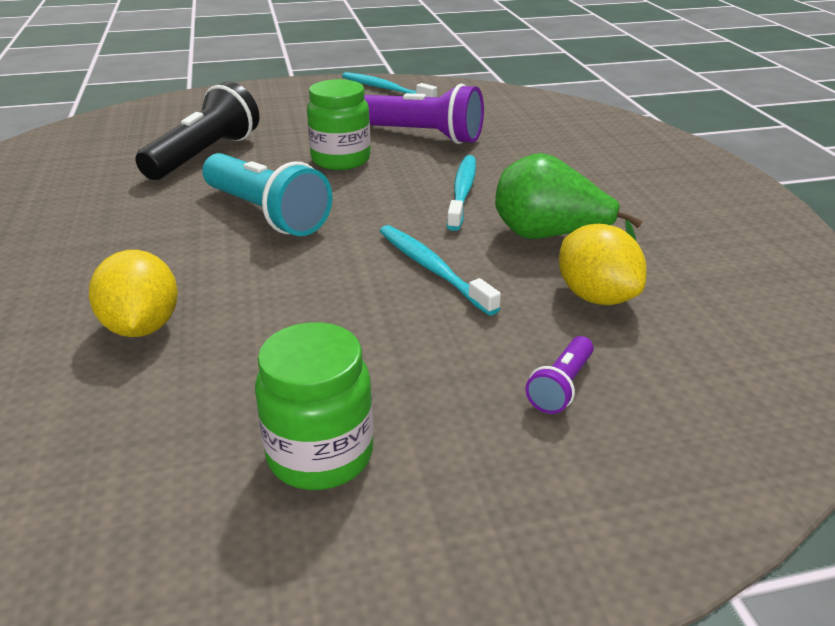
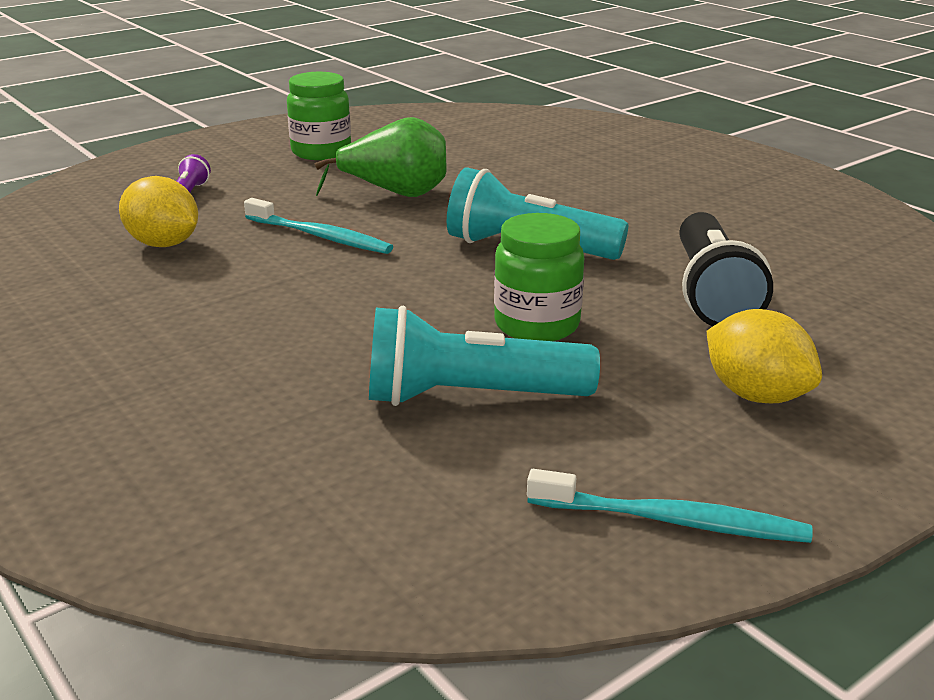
camera: 155 degrees right, 5 degrees down
yellow lemon [89,250,178,337] -> yellow lemon moved to [707,309,822,403]
purple flashlight [364,84,484,144] -> turquoise flashlight [369,306,600,406]
turquoise toothbrush [447,155,476,231] -> none
green pear [495,153,643,242] -> green pear moved to [315,117,447,197]

